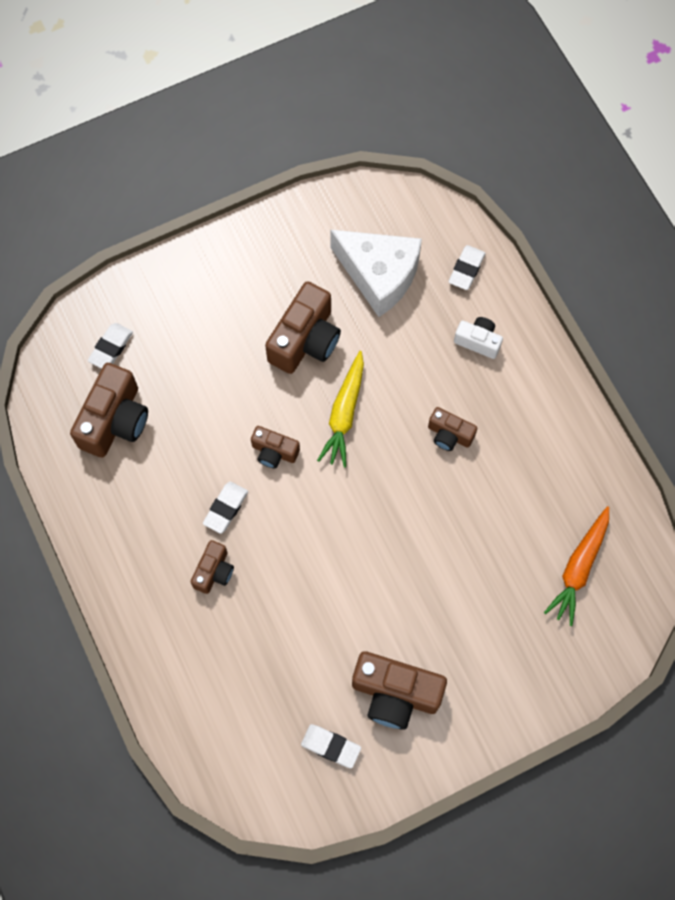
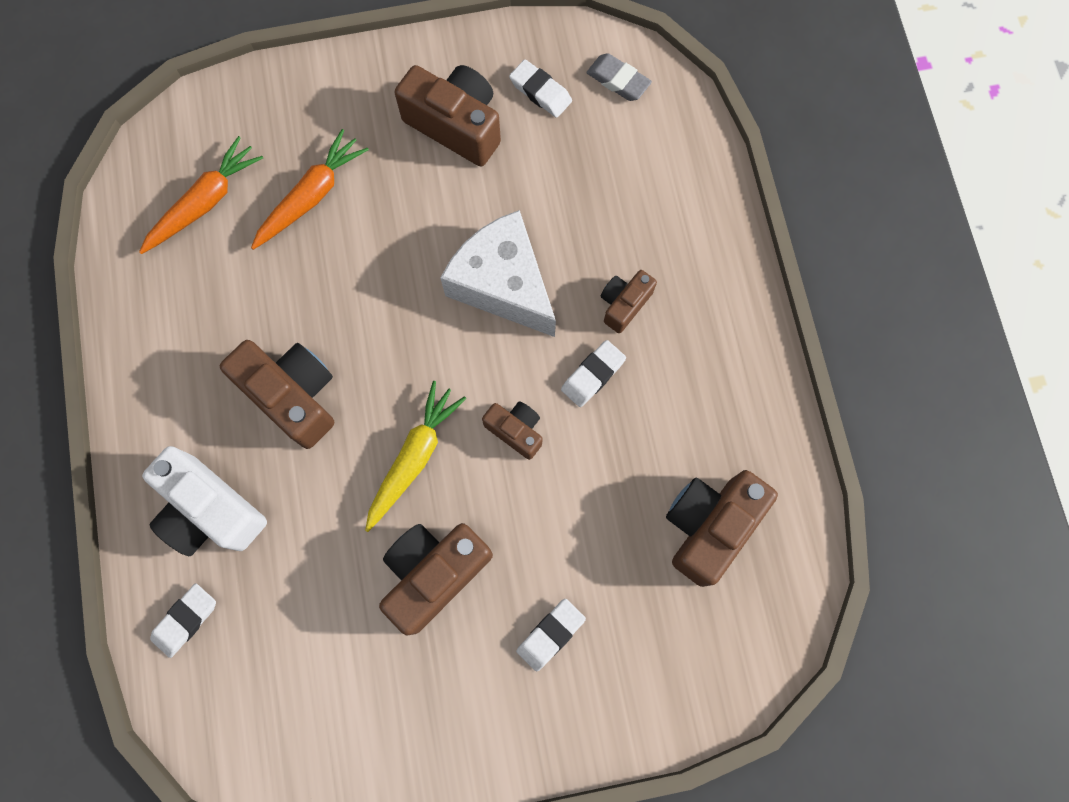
camera: 165 degrees left, 5 degrees up
white eraser [88,323,133,369] -> white eraser moved to [516,599,586,671]
white cheese [330,229,422,317] -> white cheese moved to [440,210,556,337]
brown camera [428,407,477,451] -> brown camera [220,340,334,449], size x1.80
white camera [454,317,503,359] -> white camera [142,446,267,556], size x1.80
none -> orange carrot [251,129,369,250]
none -> grey eraser [586,53,652,101]

